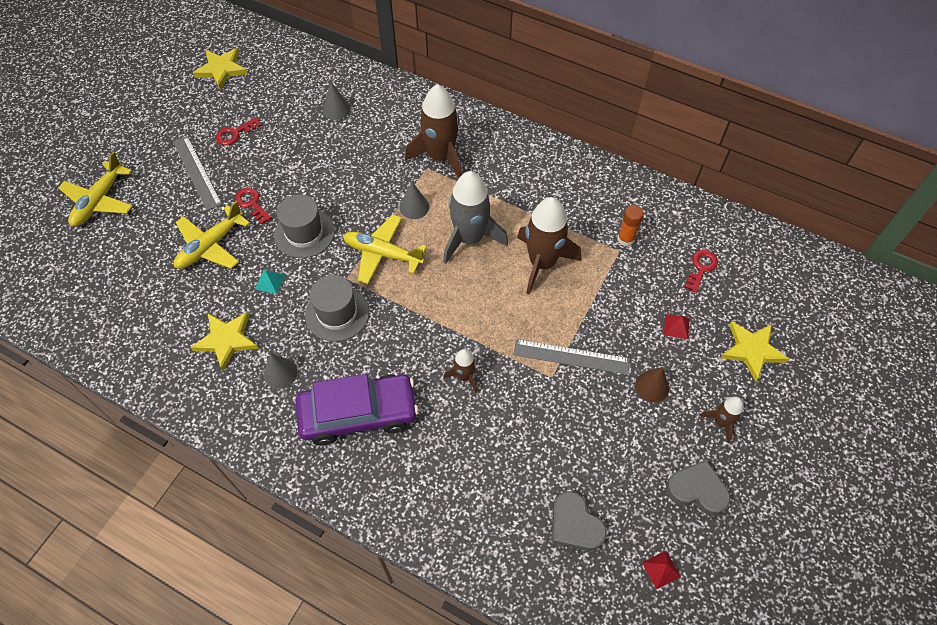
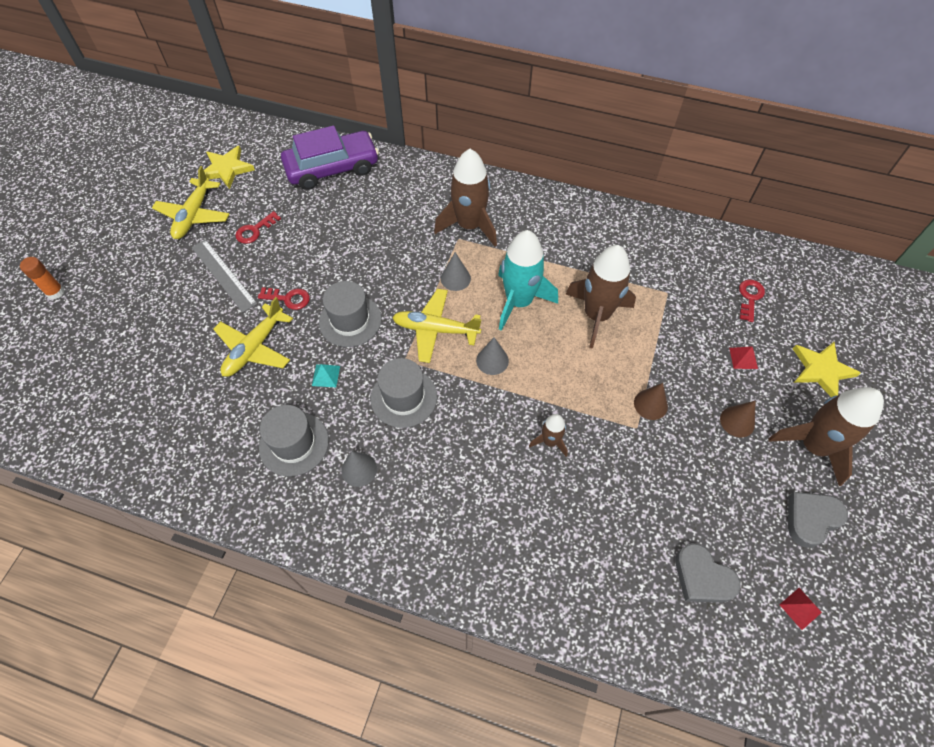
camera: 10 degrees left, 0 degrees up
yellow plane [58,152,133,227] -> yellow plane moved to [152,166,229,239]
yellow star [191,312,259,371] -> grey hat [259,405,329,477]
red key [235,188,272,225] -> red key turned 150 degrees clockwise [258,287,310,310]
purple car [296,374,419,445] -> purple car moved to [281,126,379,190]
grey cone [323,82,350,120] -> grey cone moved to [476,337,509,375]
grey rocket [443,171,508,264] -> turquoise rocket [498,230,558,331]
grey ruler [513,339,630,375] -> brown cone [634,383,668,420]
orange glue stick [618,205,643,246] -> orange glue stick moved to [20,257,64,299]
grey heart [666,460,730,516] -> grey heart turned 45 degrees counterclockwise [788,492,848,548]
brown rocket [699,397,744,443] -> brown rocket [768,387,884,486], size x1.99

